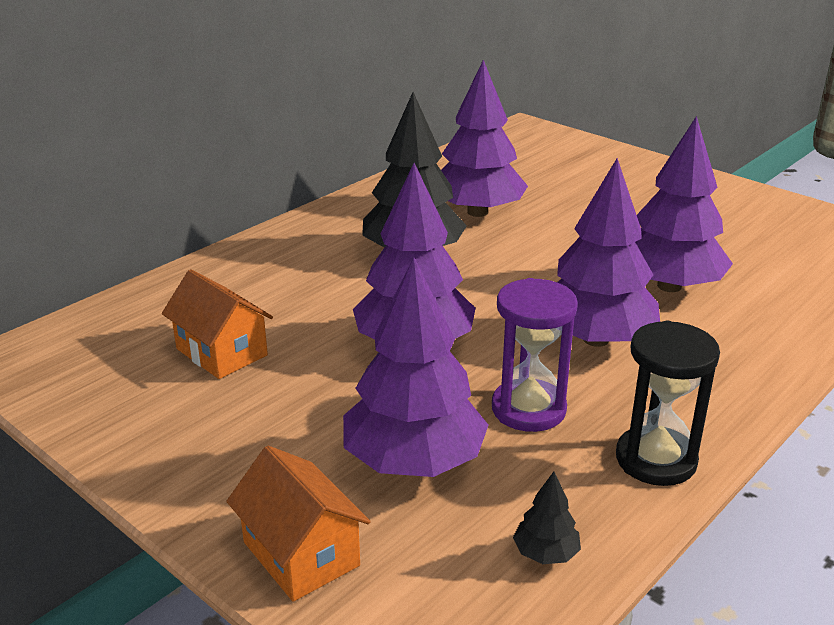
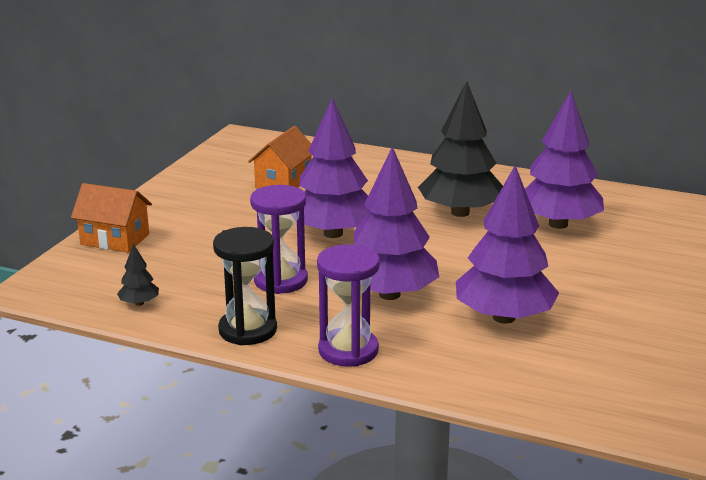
camera: 70 degrees right, 5 degrees down
orange house [227,446,371,602] -> orange house turned 75 degrees clockwise [71,183,152,252]
purple tree [343,257,488,477] -> none
none -> purple hourglass [317,244,380,367]

